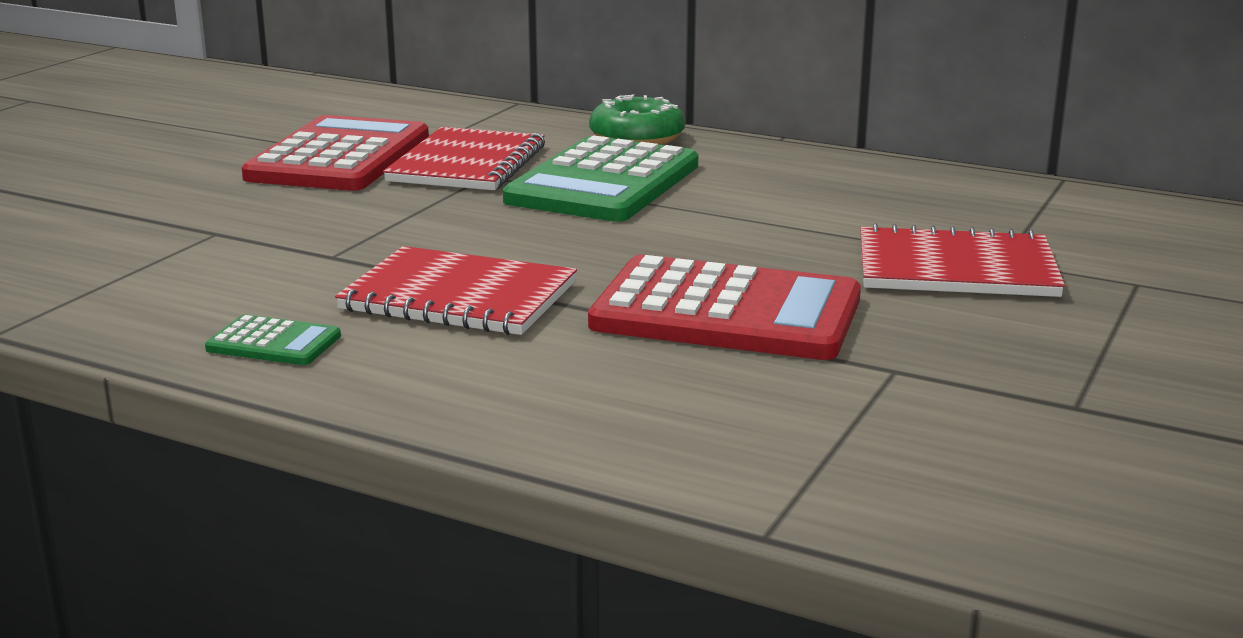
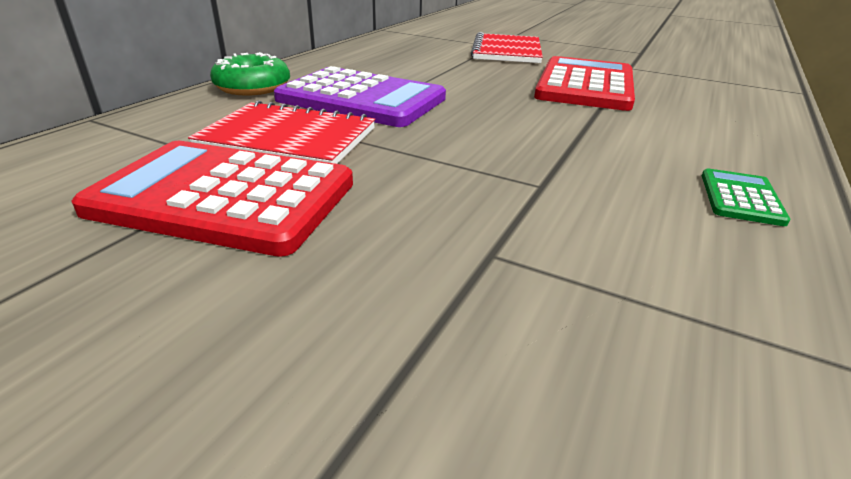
camera: 90 degrees left, 10 degrees up
red notebook [335,246,577,335] -> none
green calculator [503,135,698,222] -> purple calculator [274,66,446,127]

